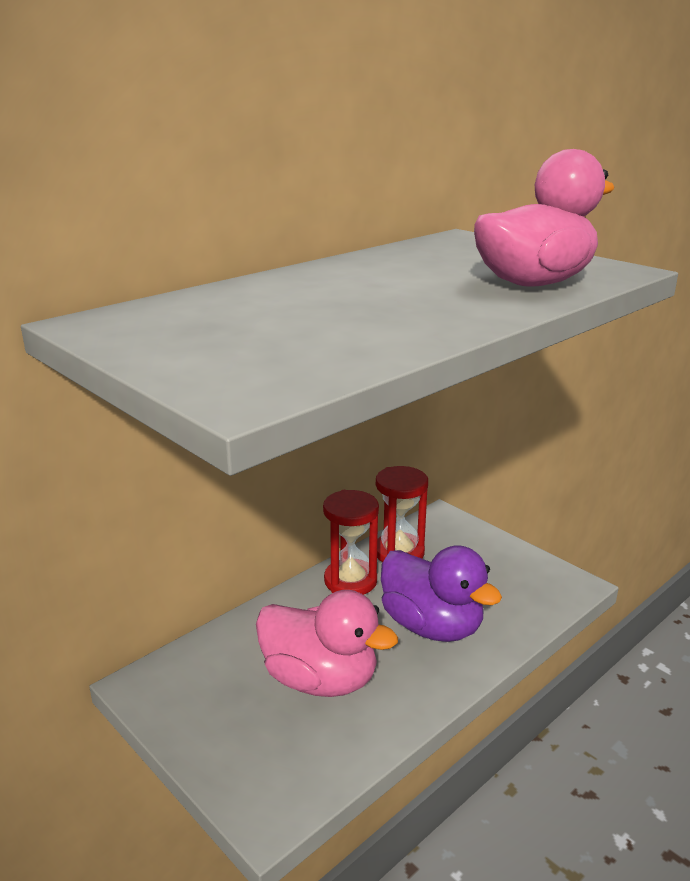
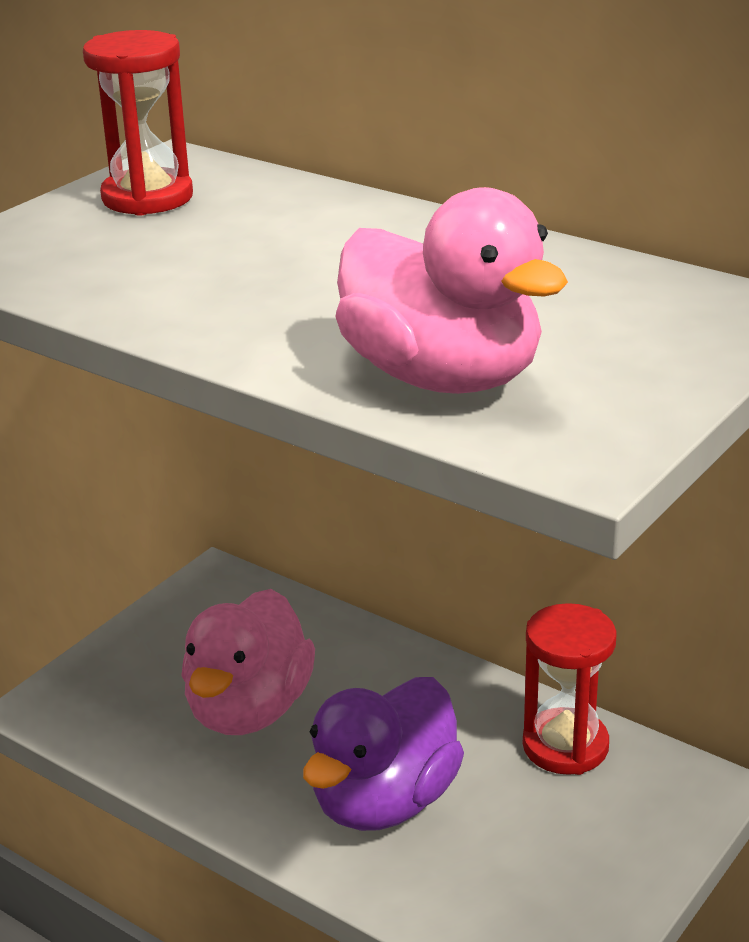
camera: 80 degrees right, 5 degrees up
red hourglass [323,490,379,595] -> red hourglass moved to [83,30,193,216]

